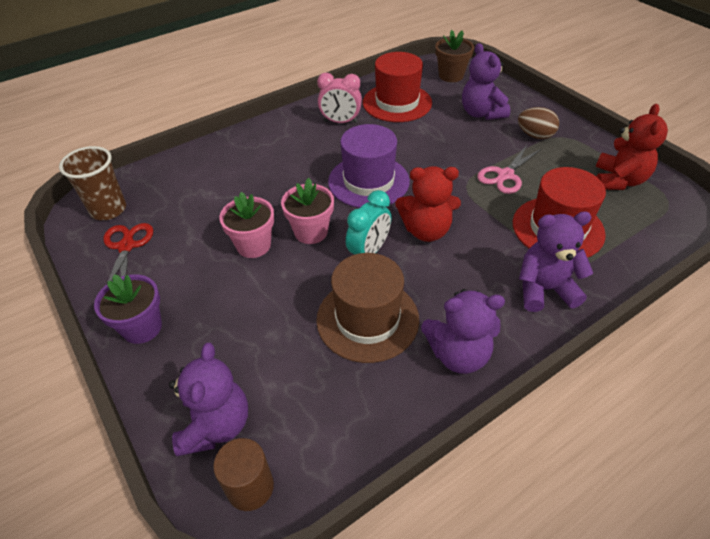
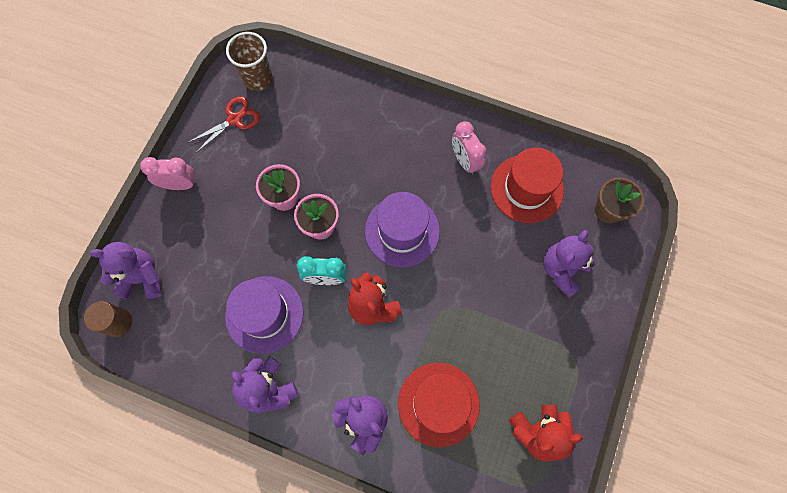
camera: 55 degrees right, 25 degrees up
purple flower pot [94,274,162,344] -> pink clock [140,157,197,190]
purple teddy bear [169,343,248,456] -> purple teddy bear turned 150 degrees counterclockwise [90,242,161,299]
brown hat [316,253,419,363] -> purple hat [225,276,304,354]
pink scissors [477,145,541,194] -> none
brown egg [518,107,559,139] -> none

